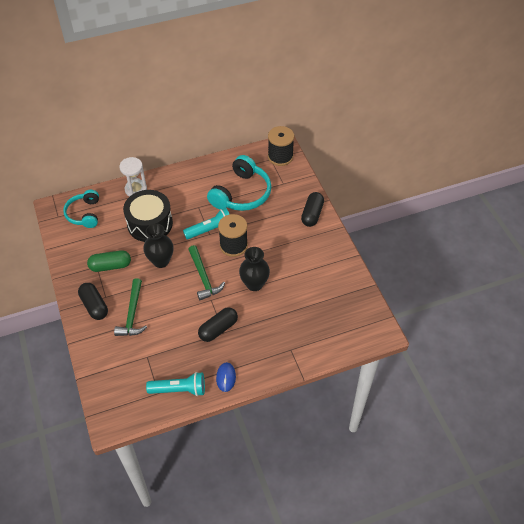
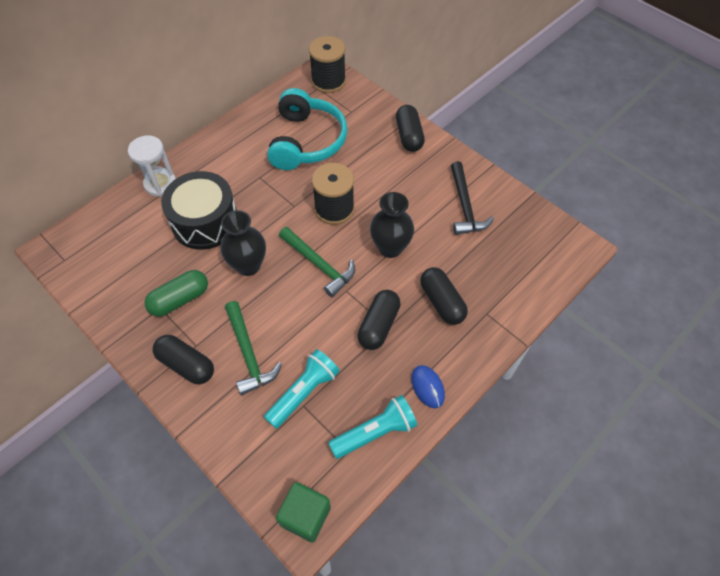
camera: 25 degrees left, 5 degrees up
turquoise headphones [63,190,99,228] -> none
turquoise flashlight [183,208,230,239] -> turquoise flashlight moved to [264,349,340,429]
none -> green cube [276,482,331,542]
none -> black capsule [420,267,468,325]
none -> black hammer [451,161,494,235]

